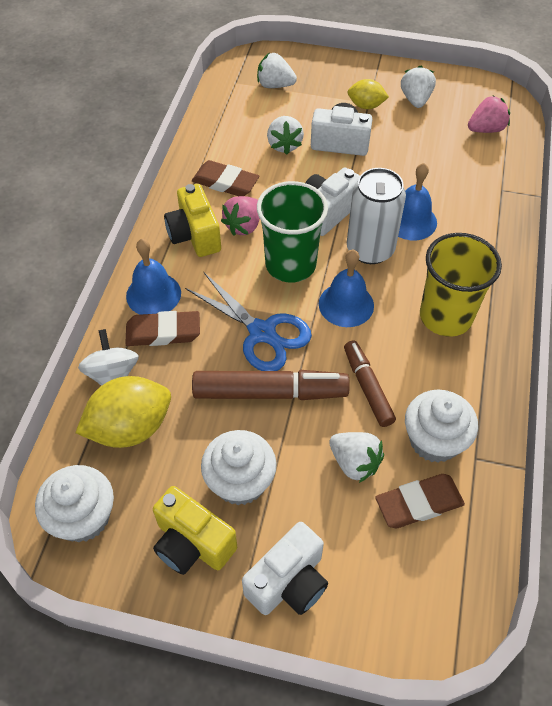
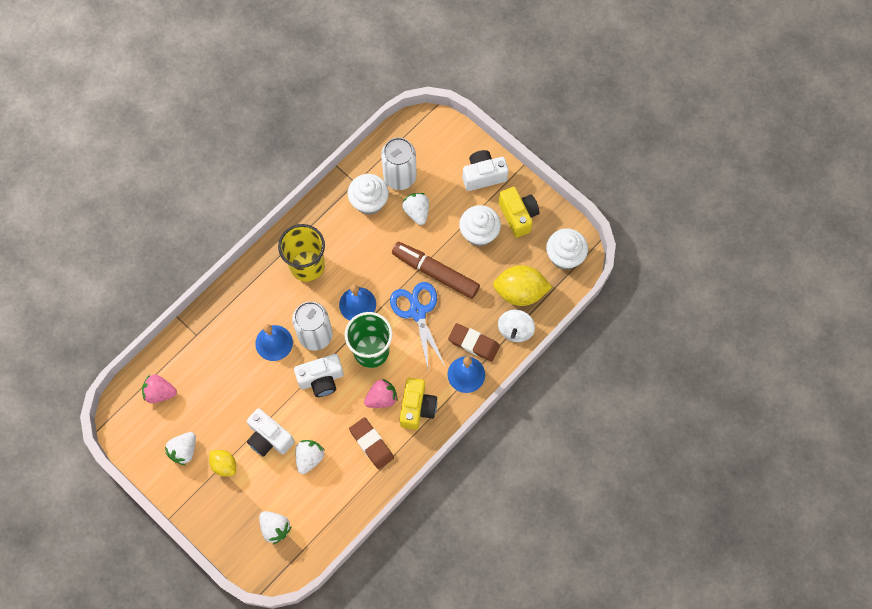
camera: 150 degrees left, 15 degrees up
brown marker [344,340,396,427] -> none
brown eraser [375,474,465,528] -> white can [381,137,417,190]

